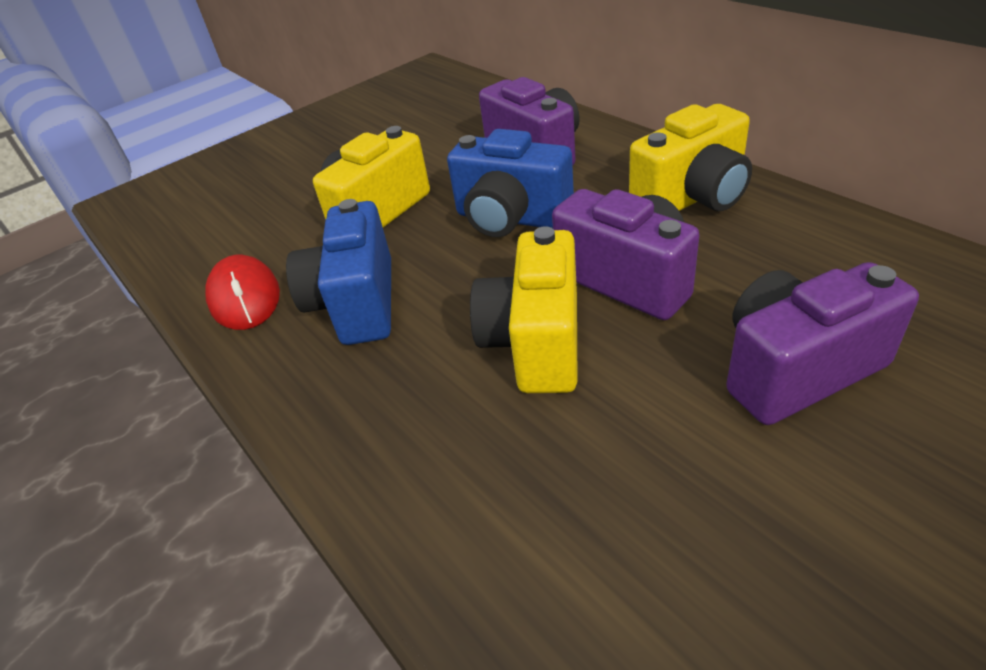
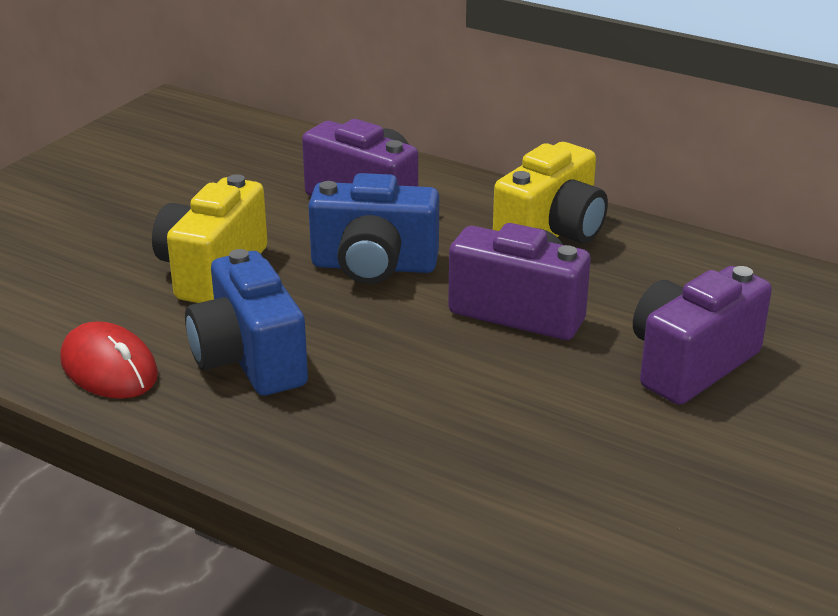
camera: 25 degrees left, 10 degrees down
yellow camera [470,226,578,393] -> none

